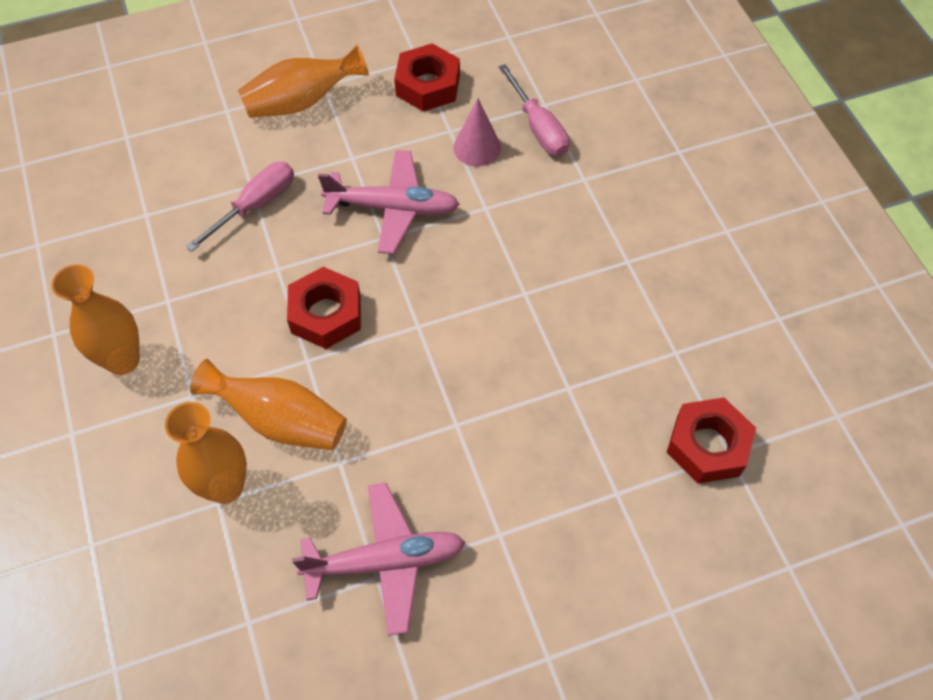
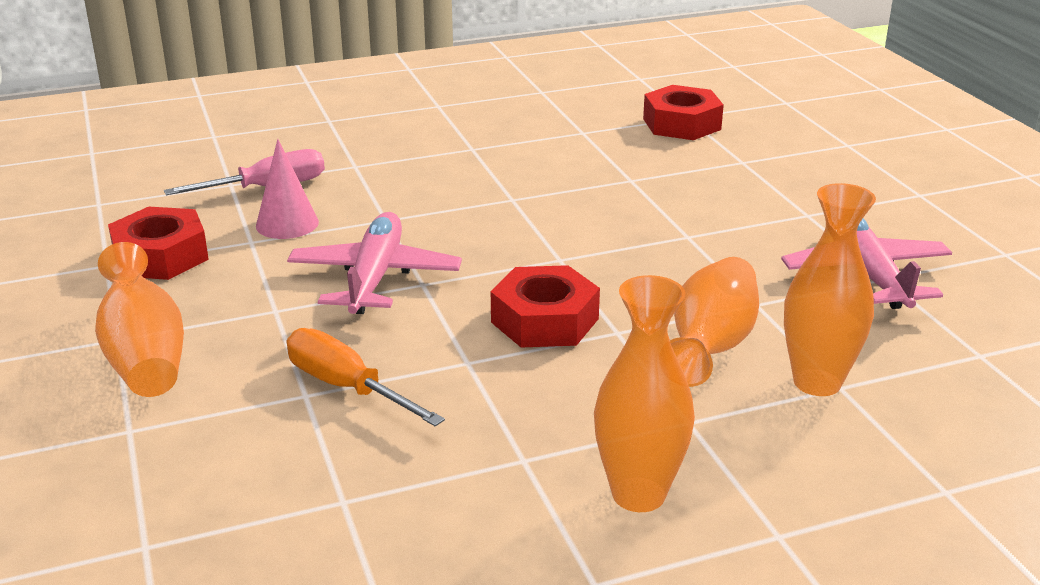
camera: 90 degrees left, 30 degrees down
pink screwdriver [186,162,294,252] -> orange screwdriver [287,328,445,426]

